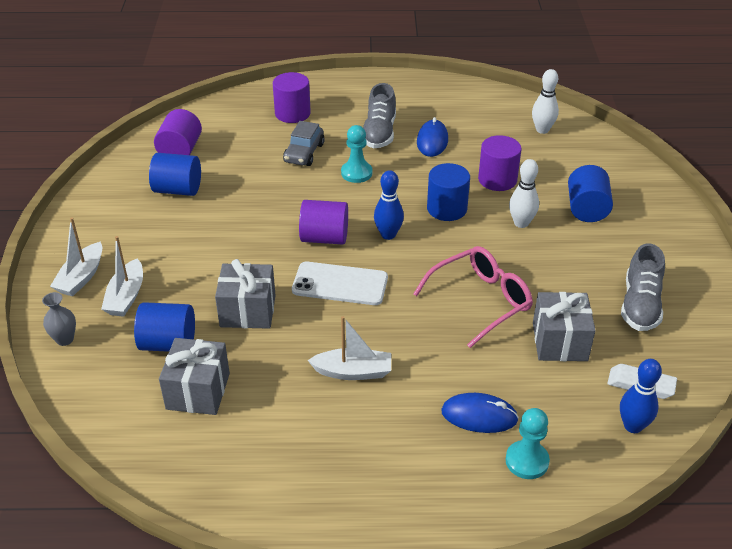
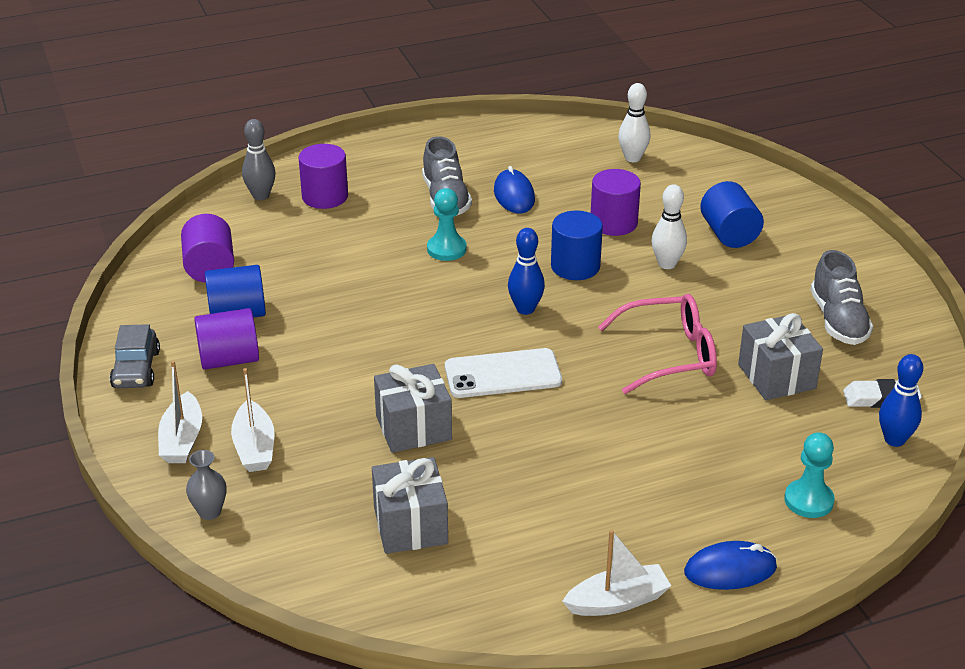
camera: 20 degrees left, 5 degrees down
blue cylinder [134,302,195,352] -> none
grey car [283,121,325,166] -> grey car moved to [110,324,160,388]
purple cylinder [299,200,348,244] -> purple cylinder moved to [194,308,259,370]
white boat [308,316,391,380] -> white boat moved to [562,529,671,616]
pink glasses [413,246,533,348] -> pink glasses turned 45 degrees clockwise [598,294,717,394]
blue mouse [441,393,519,433] -> blue mouse moved to [684,541,777,590]
none -> grey bowling pin [242,119,276,200]

